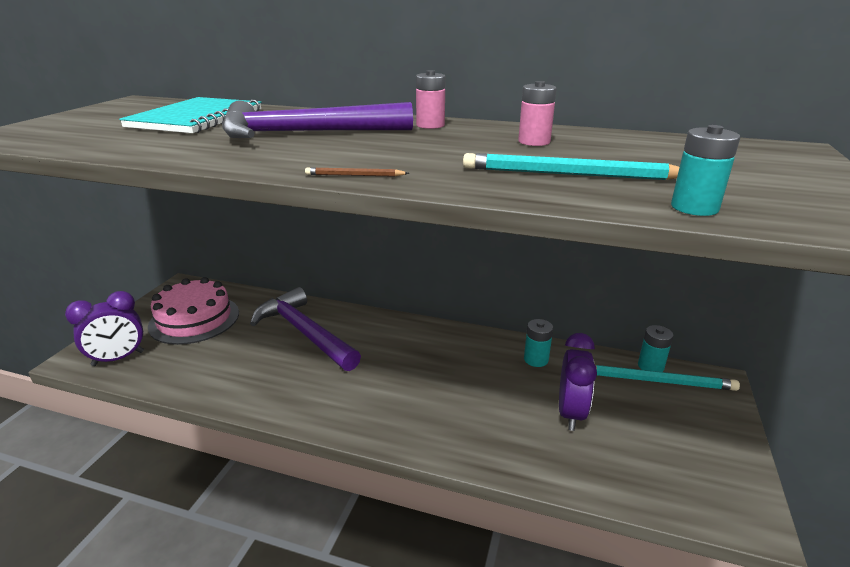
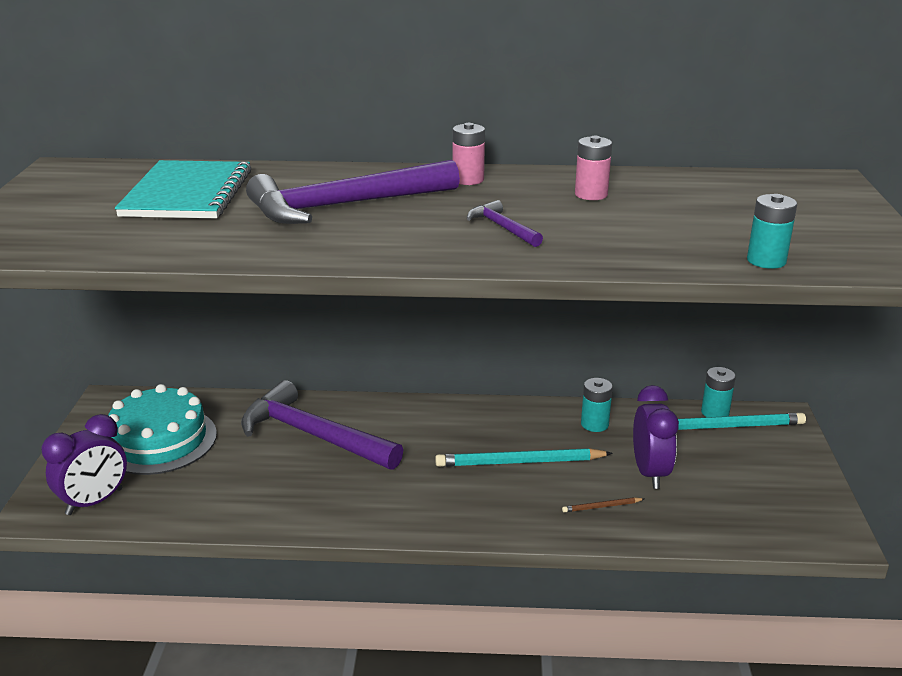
camera: 15 degrees left, 0 degrees up
pink cake [148,277,239,345] -> turquoise cake [108,384,217,475]
brown pencil [305,167,409,177] -> brown pencil moved to [562,497,644,512]
turquoise pencil [463,153,679,180] -> turquoise pencil moved to [435,448,613,467]
none -> purple hammer [467,200,543,247]

